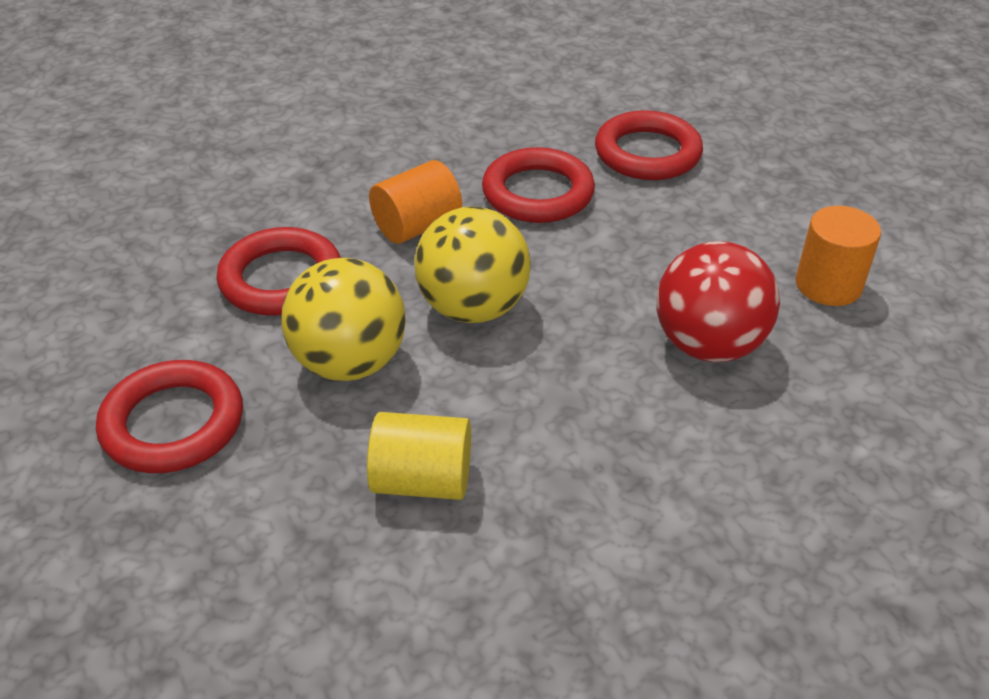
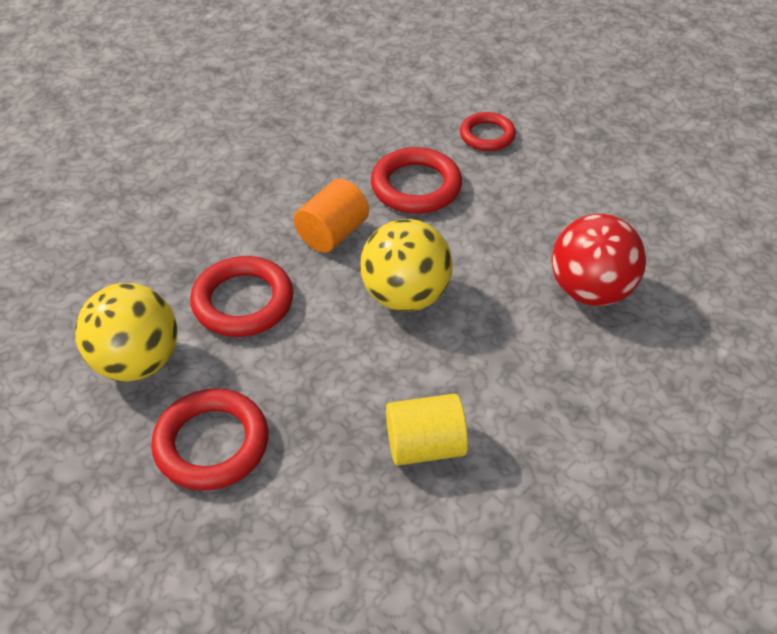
camera: 15 degrees left, 5 degrees up
yellow ball [281,258,406,381] -> yellow ball moved to [75,283,178,382]
red ring [595,110,703,180] -> red ring [460,112,516,151], size x0.65
orange cylinder [796,206,881,306] -> none

